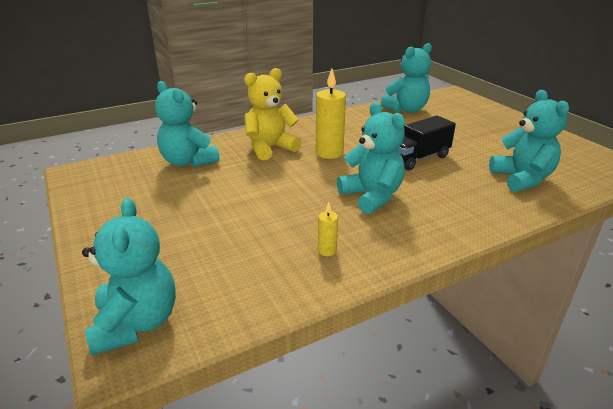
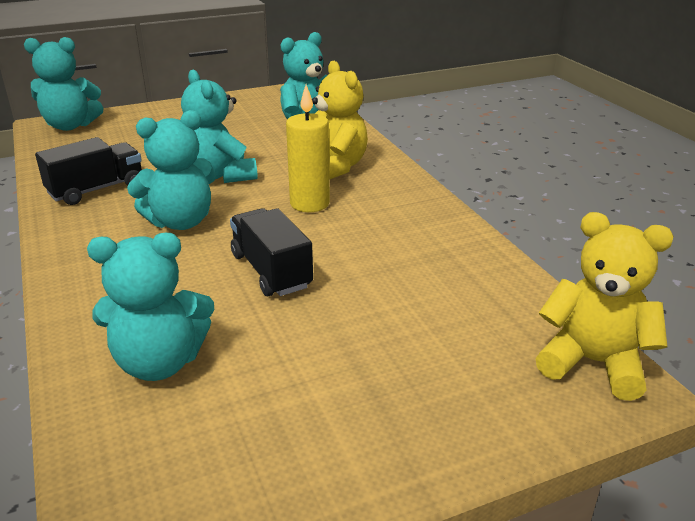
camera: 95 degrees right, 0 degrees up
yellow candle [318,202,338,256] -> black truck [35,137,142,205]
turquoise teddy bear [381,43,432,113] -> turquoise teddy bear moved to [181,70,258,183]
none -> yellow teddy bear [535,212,673,401]

